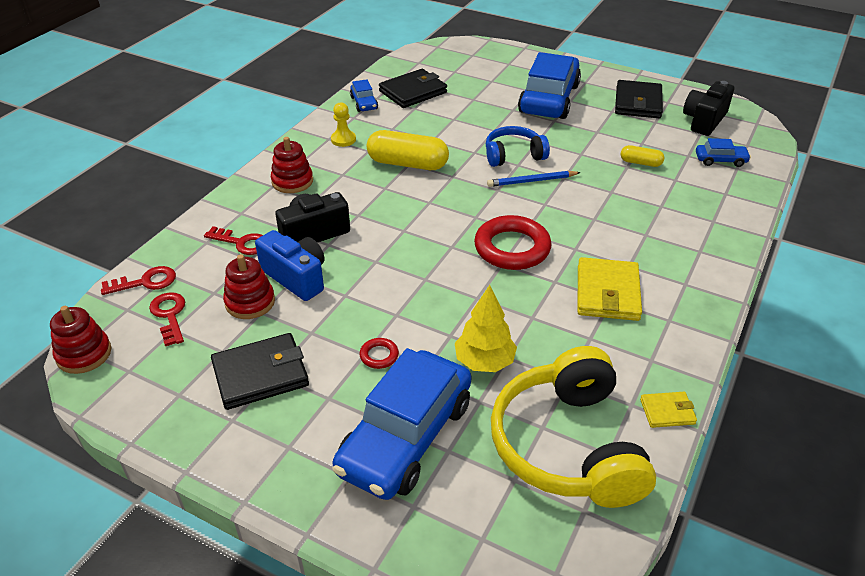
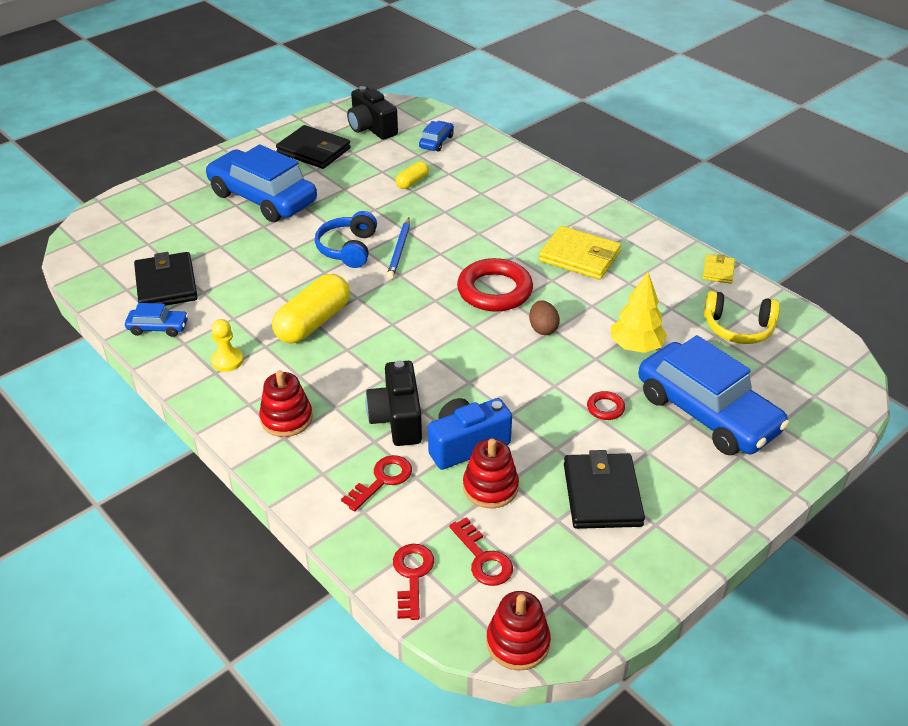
camera: 70 degrees left, 0 degrees up
red key [149,292,185,346] -> red key turned 120 degrees counterclockwise [449,517,513,586]
yellow headphones [491,346,656,508] -> yellow headphones [704,291,780,344], size x0.56
none -> brown egg [529,300,560,335]

